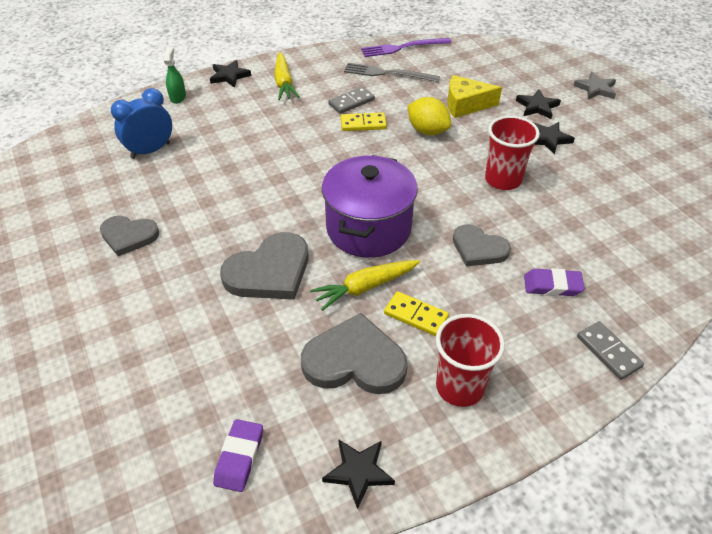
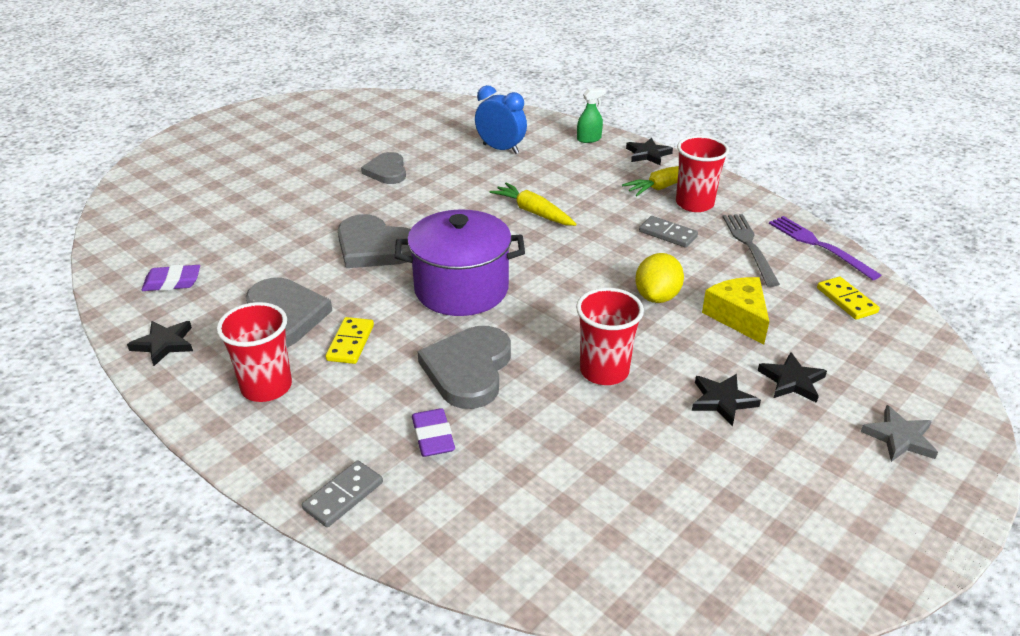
camera: 70 degrees right, 10 degrees down
yellow carrot [310,260,420,311] -> yellow carrot moved to [490,182,576,226]
yellow domino [341,113,387,131] -> yellow domino moved to [817,276,880,320]
grey heart [453,224,511,266] -> grey heart [417,326,511,409], size x1.53
none -> red cup [676,136,729,212]

